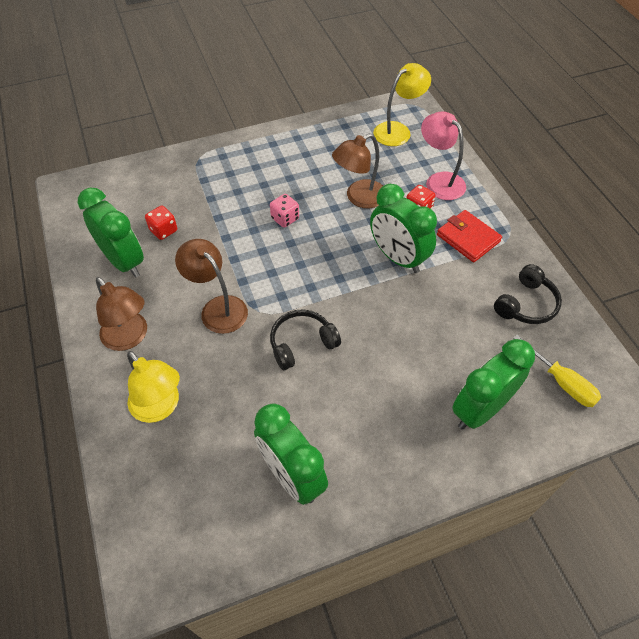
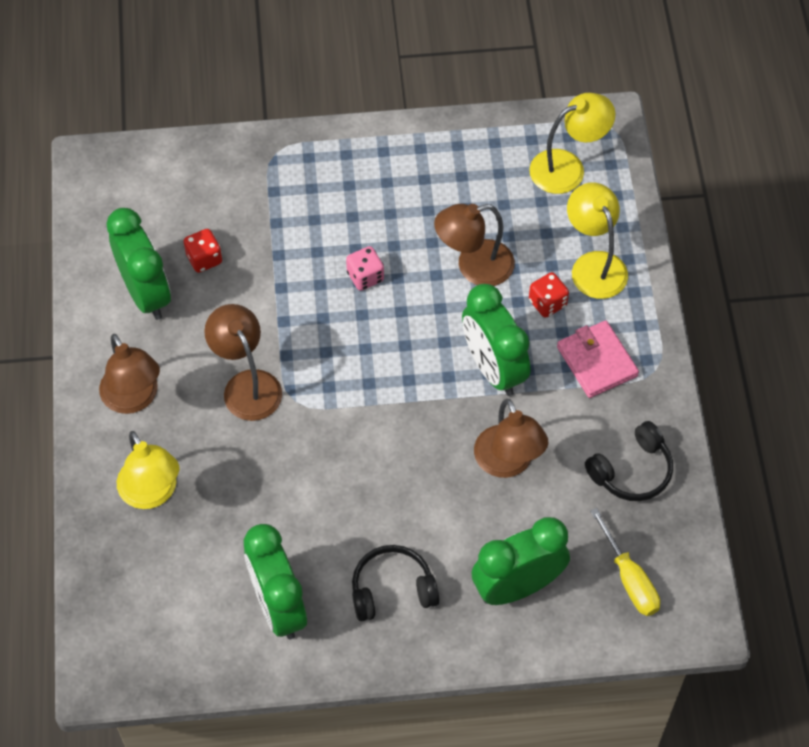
camera: 15 degrees right, 5 degrees up
black headphones [270,309,341,370] -> black headphones moved to [352,545,439,621]
pink lamp [421,111,466,200] -> yellow lamp [567,183,628,299]
red wallet [437,210,502,262] -> pink wallet [557,320,639,398]
none -> brown lamp [474,399,548,478]

